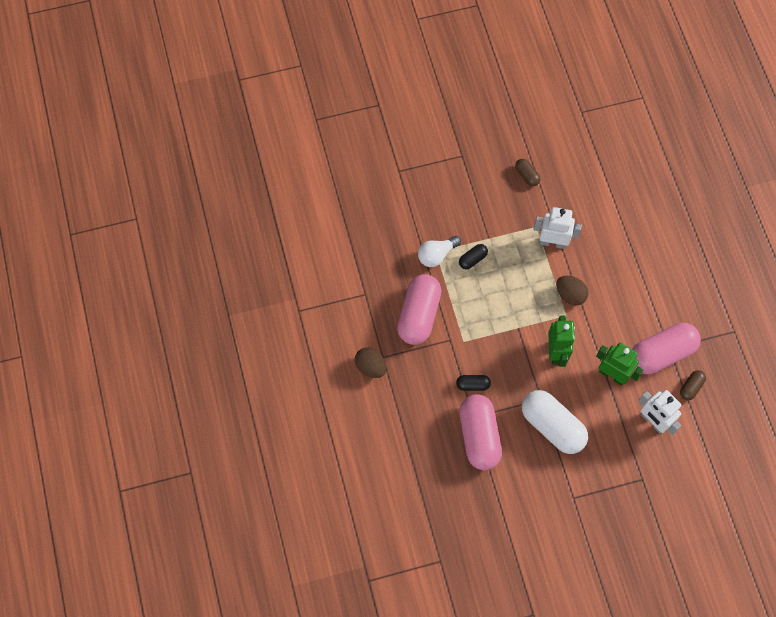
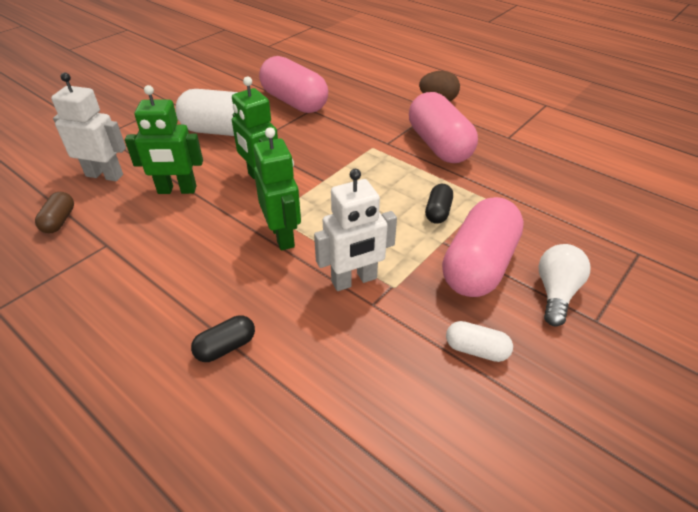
camera: 145 degrees right, 25 degrees down
white light bulb [418,236,461,267] -> white light bulb moved to [538,244,591,326]
black capsule [456,375,491,391] -> black capsule moved to [191,315,255,362]
brown capsule [515,159,541,186] -> white capsule [446,321,513,362]
brown egg [556,276,589,306] -> green robot [253,127,301,250]
pink capsule [632,323,701,374] -> pink capsule moved to [442,197,524,297]

